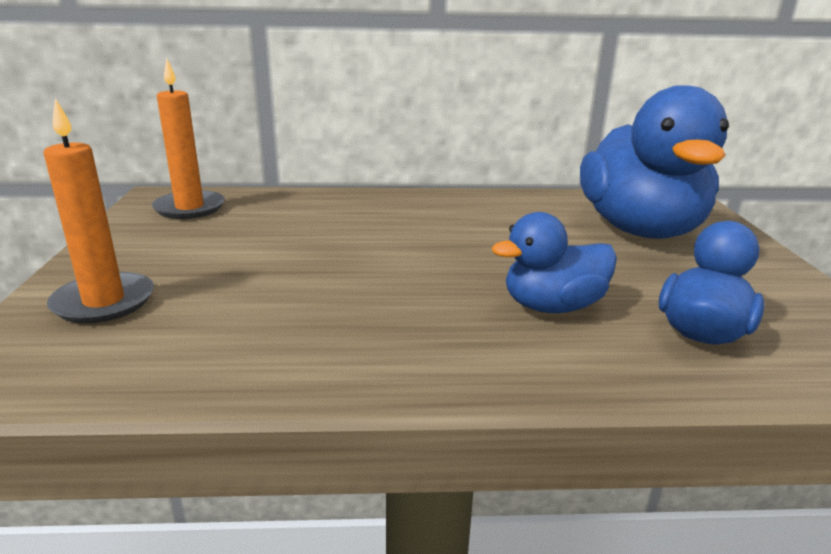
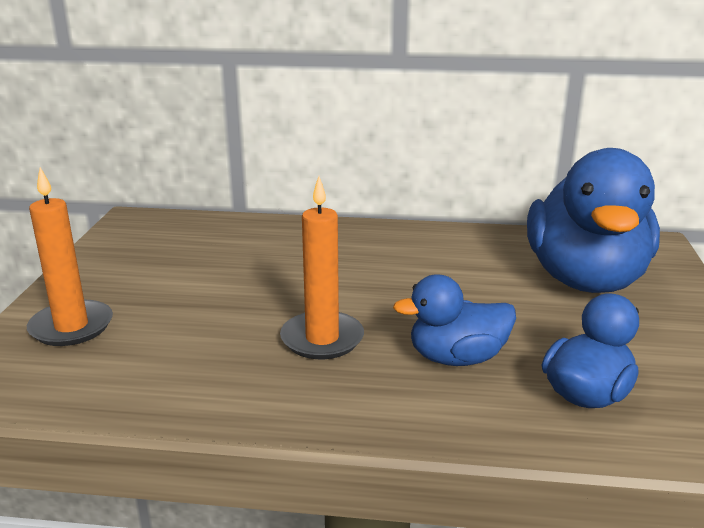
camera: 10 degrees right, 0 degrees up
orange candle [152,58,225,219] -> orange candle moved to [280,176,364,359]

